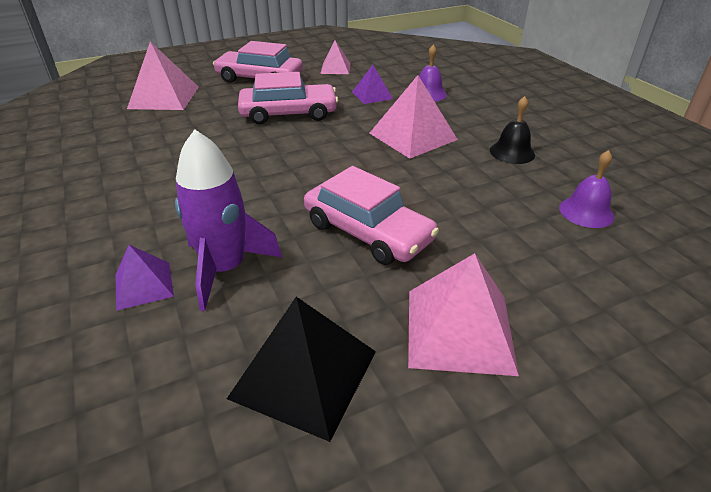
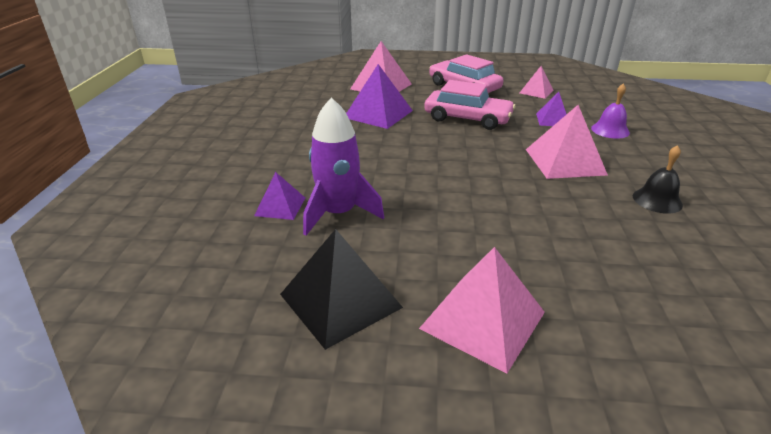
camera: 30 degrees right, 5 degrees down
pink car [304,166,439,265] -> none
purple bell [559,150,615,228] -> none
none -> purple pyramid [346,64,413,129]

